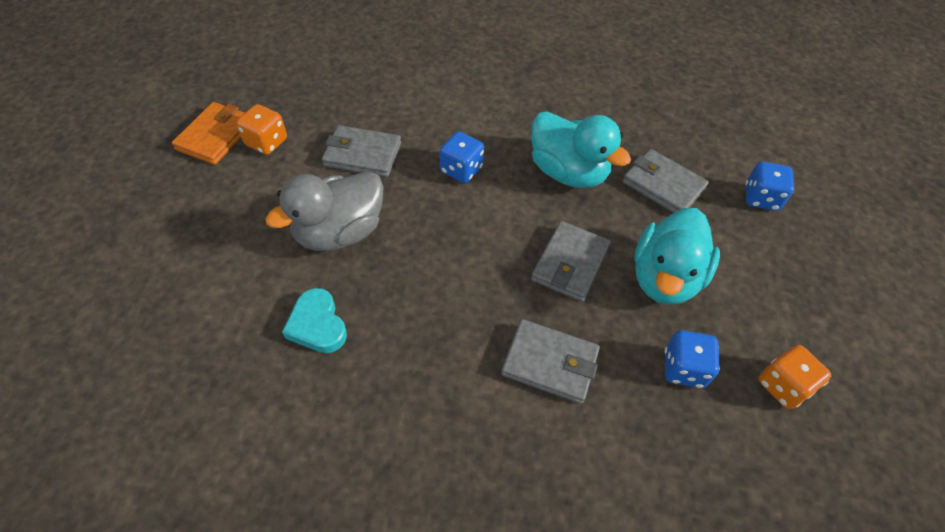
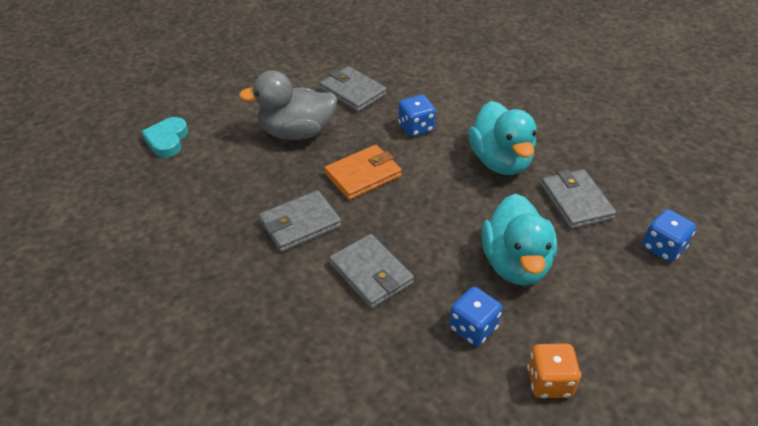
camera: 35 degrees right, 10 degrees down
orange wallet [172,102,244,165] -> orange wallet moved to [324,145,402,200]
orange dice [236,104,287,155] -> none
turquoise heart [282,288,347,353] -> turquoise heart moved to [141,117,188,158]
grey wallet [531,221,611,302] -> grey wallet moved to [259,190,341,252]
turquoise duck [634,208,720,305] -> turquoise duck turned 60 degrees counterclockwise [482,194,557,286]

